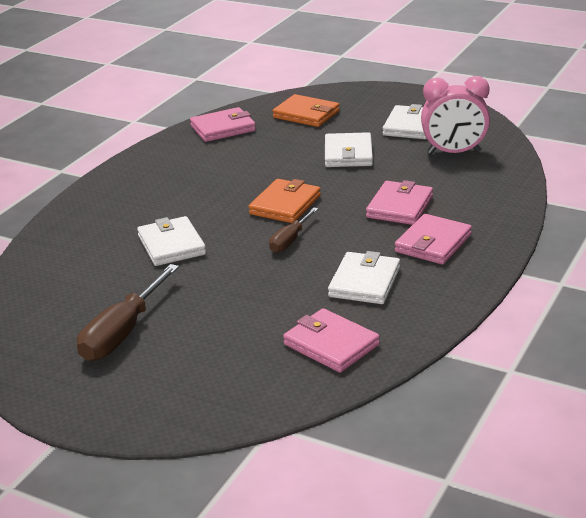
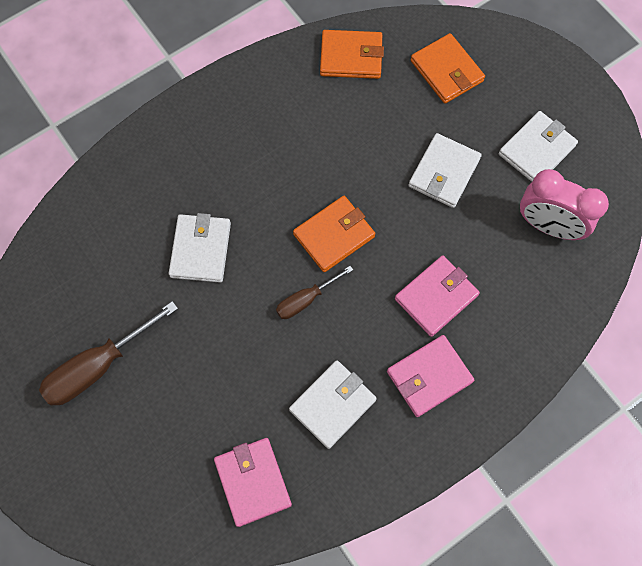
camera: 25 degrees right, 40 degrees up
pink wallet [190,107,256,142] -> orange wallet [320,30,384,79]

